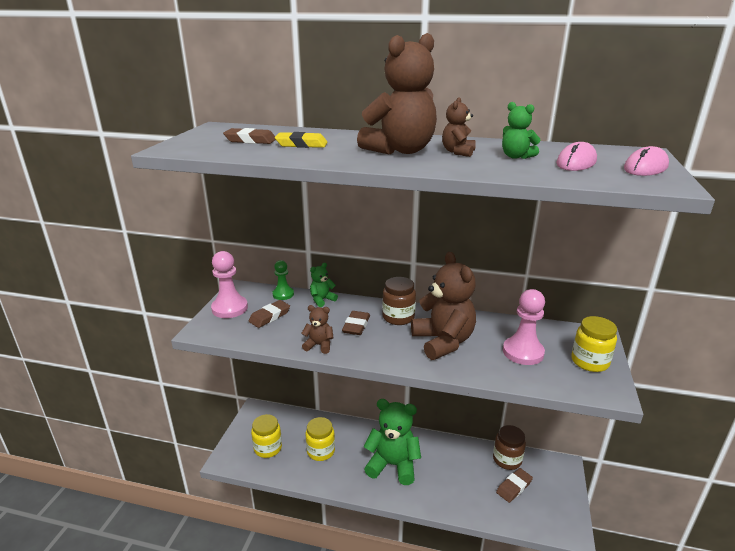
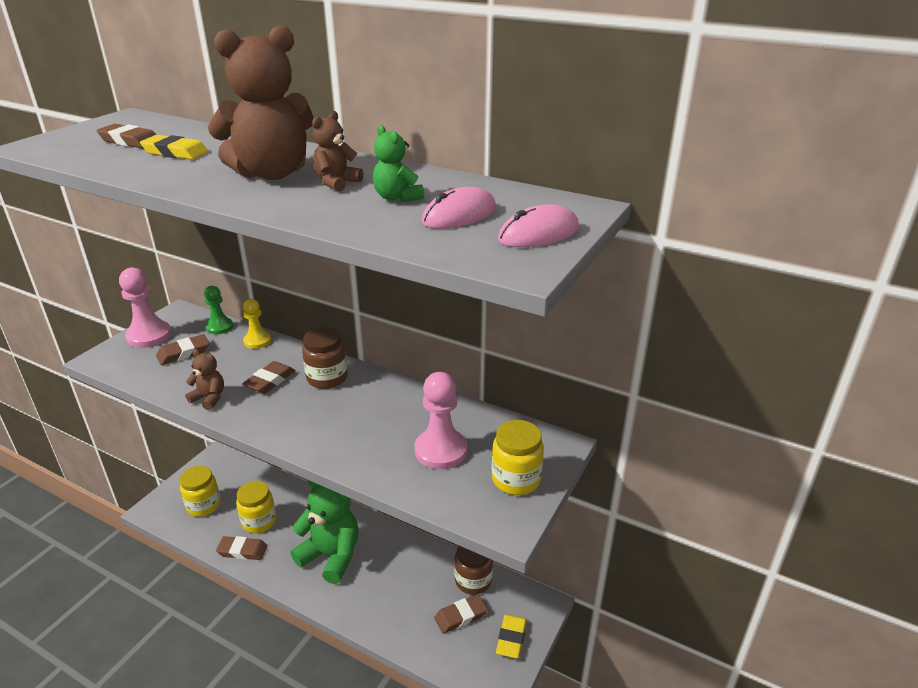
camera: 15 degrees right, 5 degrees up
green teddy bear [310,263,338,307] -> yellow pawn [243,299,271,349]
brown teddy bear [411,252,476,360] -> none
none -> brown eraser [216,536,267,560]
none -> yellow eraser [496,614,527,659]

